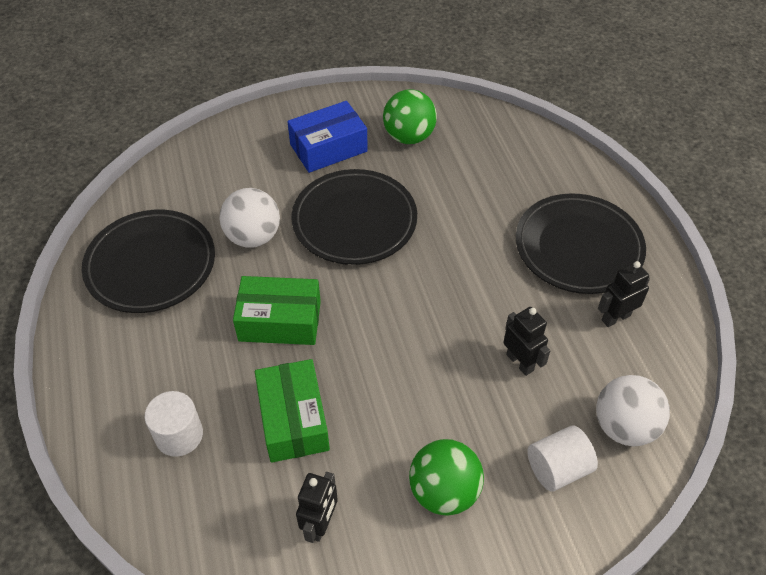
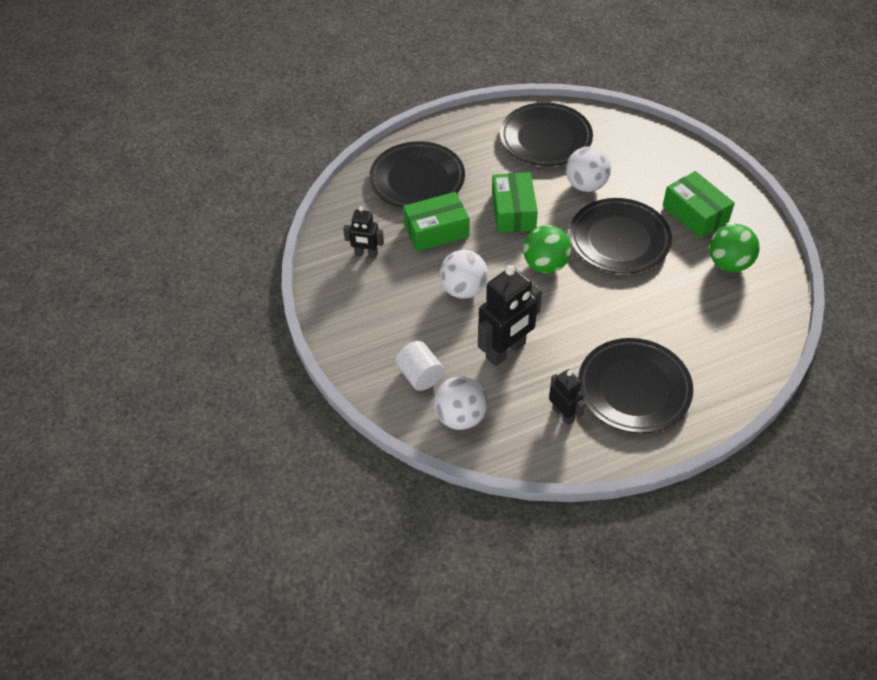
camera: 85 degrees right, 0 degrees up
white cylinder [145,391,203,457] -> black plate [369,141,465,208]
blue box [287,101,368,173] -> green box [663,171,735,238]
green ball [409,439,484,516] -> green ball moved to [523,225,571,273]
black robot [503,307,550,376] -> black robot [478,265,542,366], size x1.77
none -> white ball [439,250,488,299]

